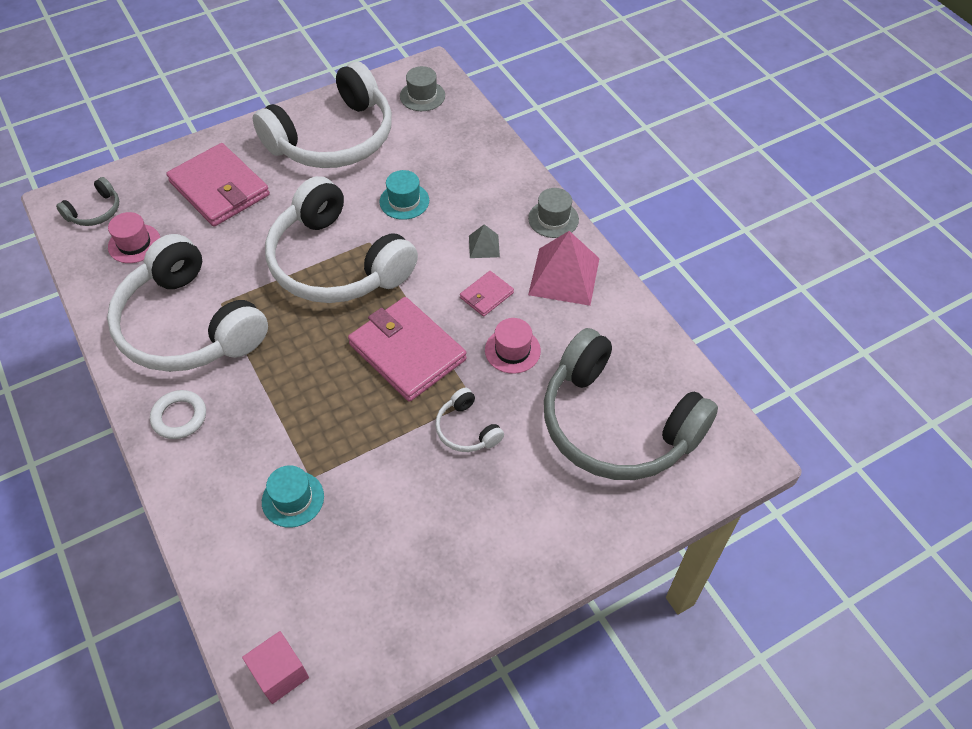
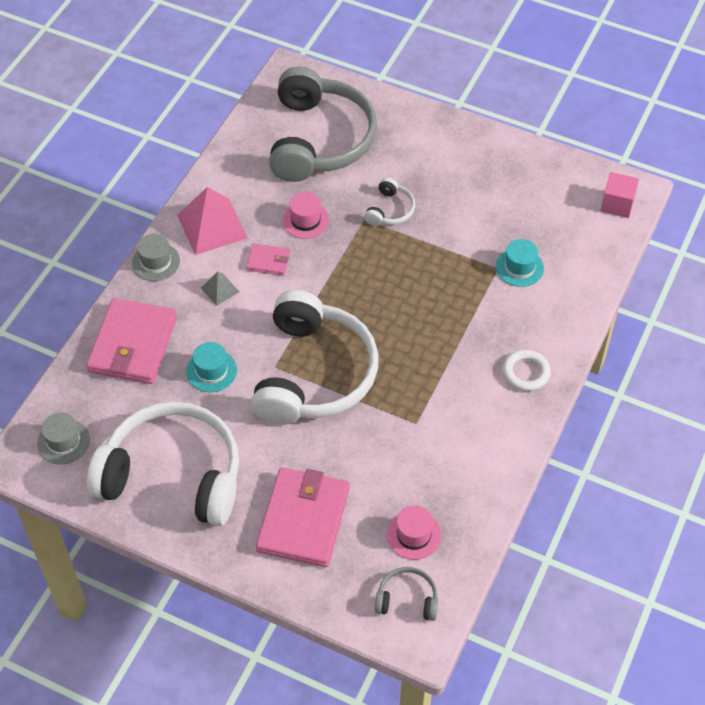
camera: 125 degrees left, 0 degrees up
white headphones [107,234,268,372] -> none
pink wallet [348,297,467,402] -> pink wallet moved to [86,298,177,384]

